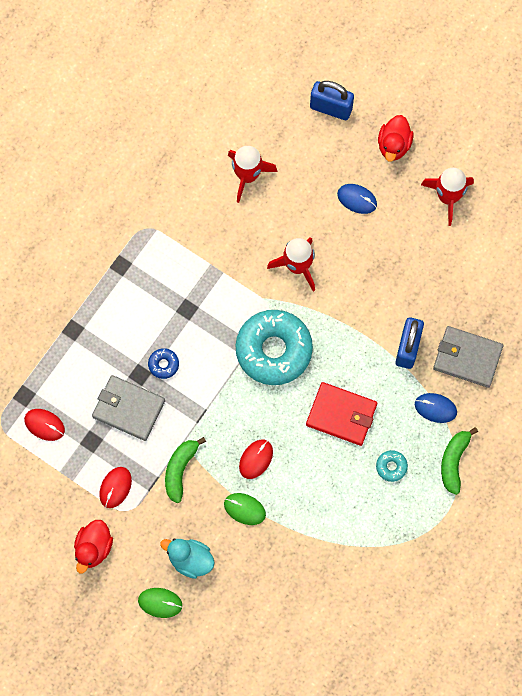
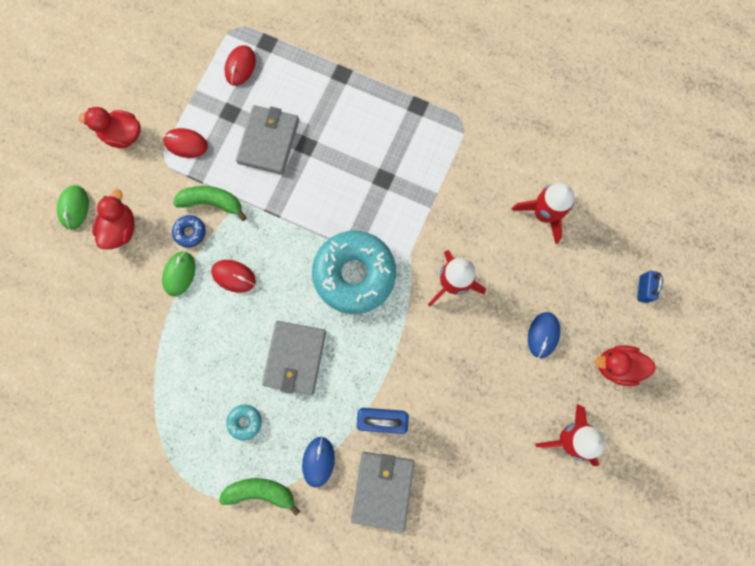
camera: 80 degrees right, 5 degrees up
blue donut [148,348,179,379] -> blue donut moved to [172,215,206,248]
turquoise duck [160,538,215,579] -> red duck [92,189,134,249]
red wallet [306,382,377,446] -> grey wallet [262,321,326,395]
blue padlock [310,81,354,120] -> blue padlock [637,271,663,303], size x0.60

